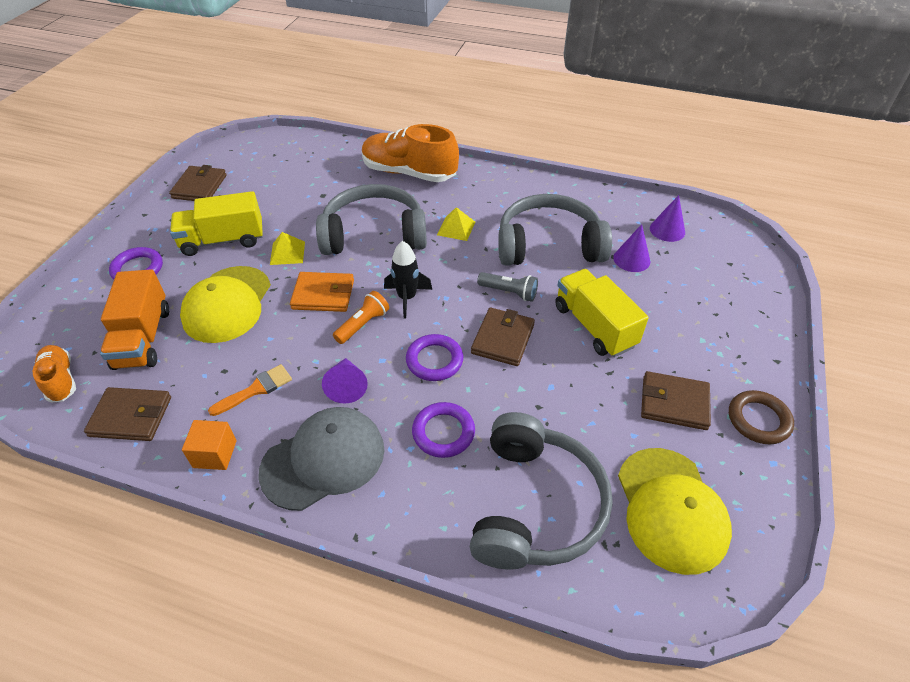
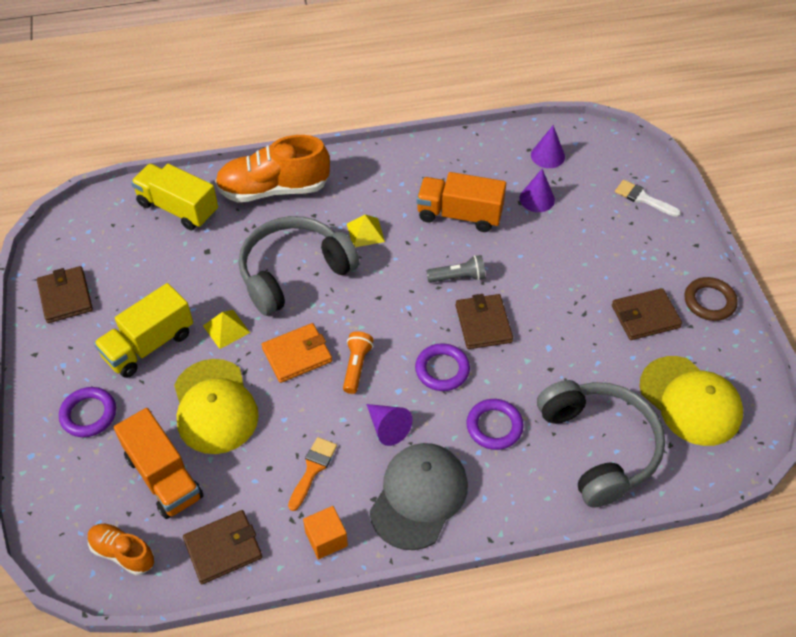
camera: 30 degrees left, 5 degrees up
black rocket [384,241,432,319] -> none
grey headphones [498,194,612,266] -> orange truck [417,172,506,232]
yellow truck [555,269,649,357] -> yellow truck moved to [131,164,218,230]
none -> white brush [615,180,681,217]

